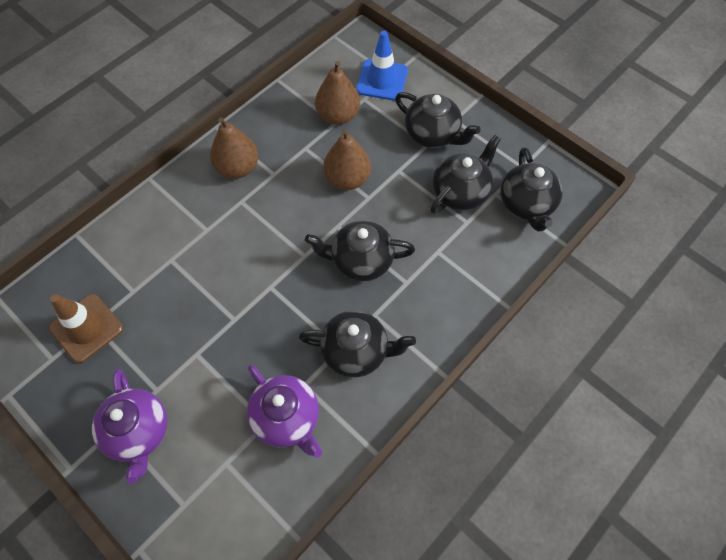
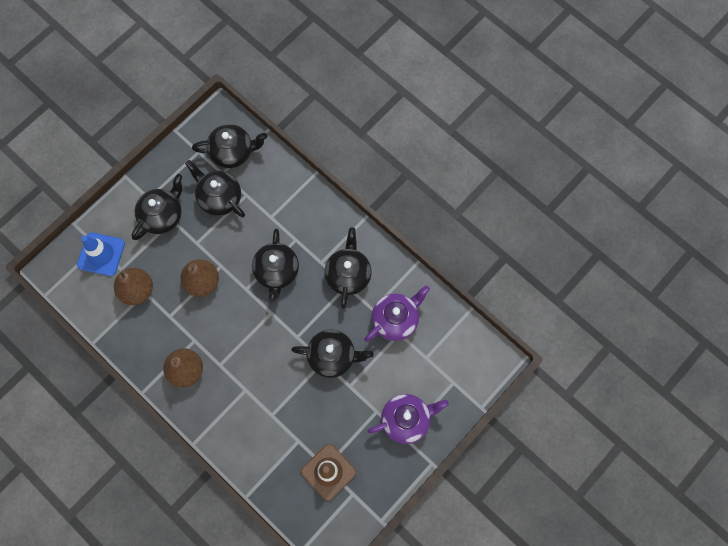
camera: 90 degrees left, 10 degrees up
none -> black teapot [291,330,374,378]

